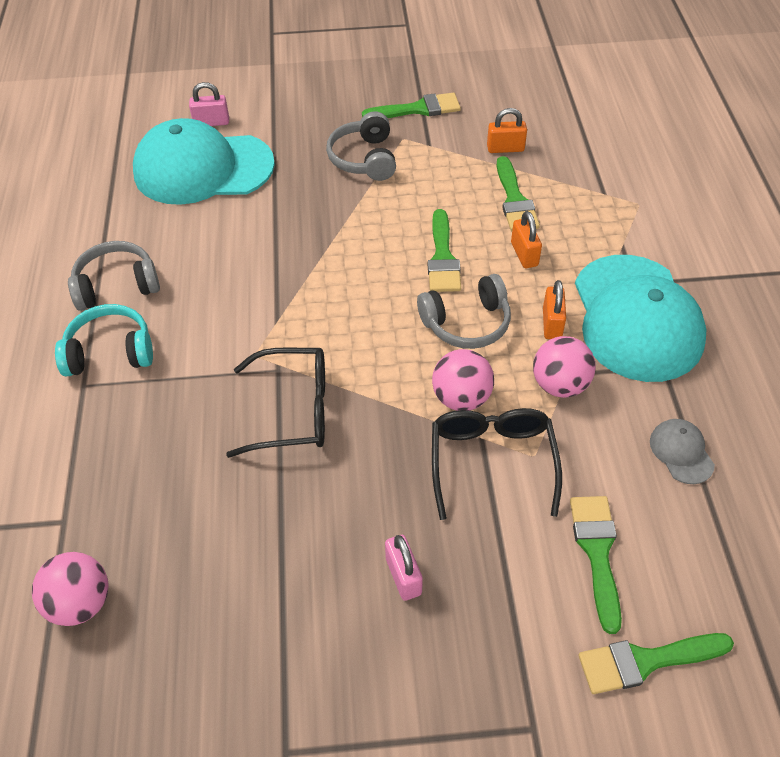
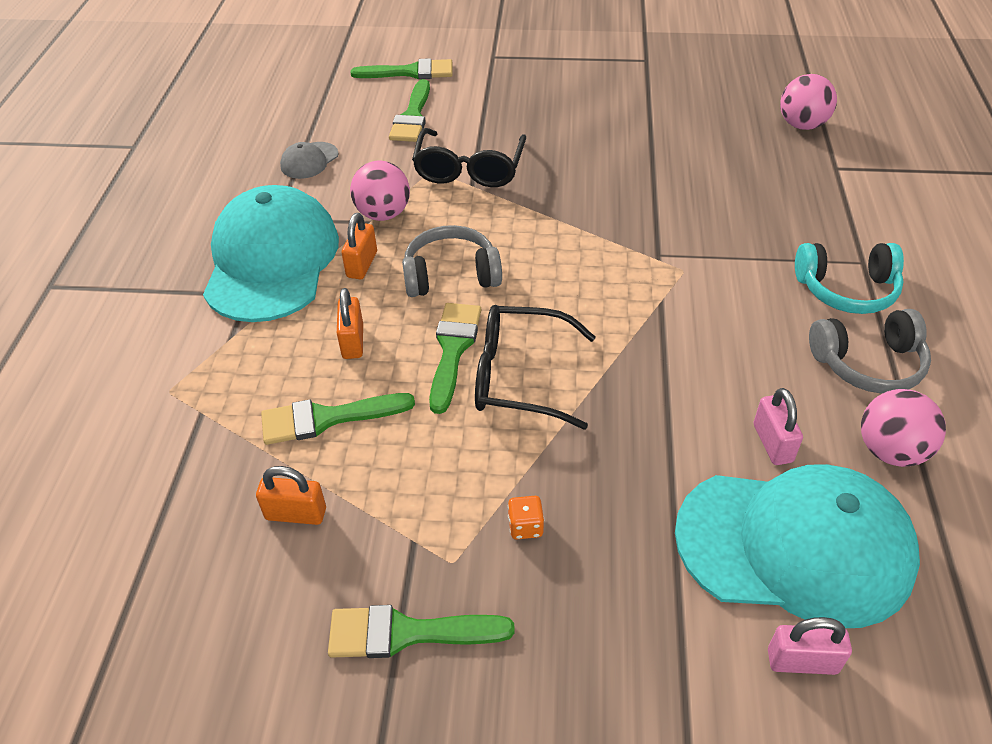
camera: 170 degrees left, 5 degrees down
black glasses [226,347,325,458] -> black glasses moved to [475,305,596,430]
grey headphones [326,112,396,181] -> orange dice [508,496,544,539]
pink padlock [385,535,423,601] -> pink padlock moved to [754,388,803,465]
pink ball [432,349,494,410] -> pink ball moved to [861,389,946,467]
green brush [496,156,540,231] -> green brush turned 105 degrees counterclockwise [261,393,415,445]
grey cap [650,419,715,484] -> grey cap turned 45 degrees clockwise [280,142,339,179]

